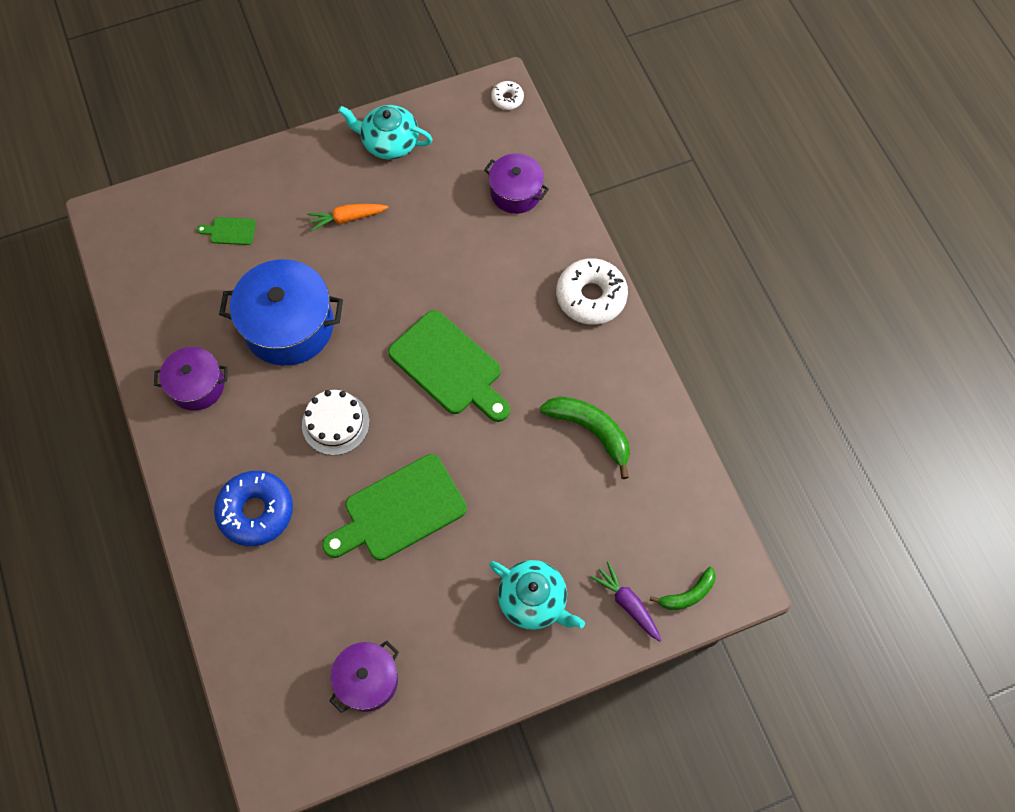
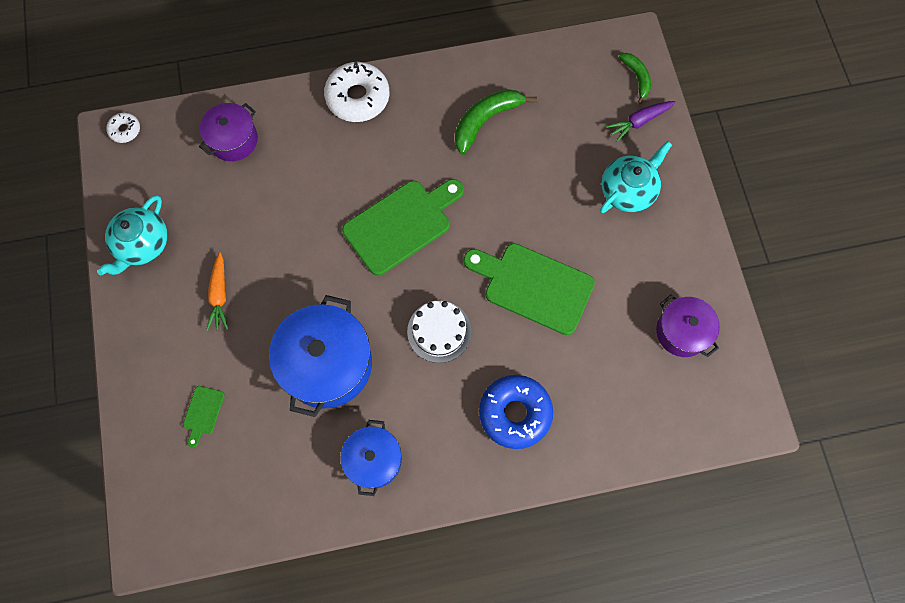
camera: 80 degrees left, 5 degrees up
purple pot [154,347,228,411] -> blue pot [340,420,402,496]
green cutting board [322,454,467,561] -> green cutting board turned 135 degrees clockwise [464,243,595,335]

